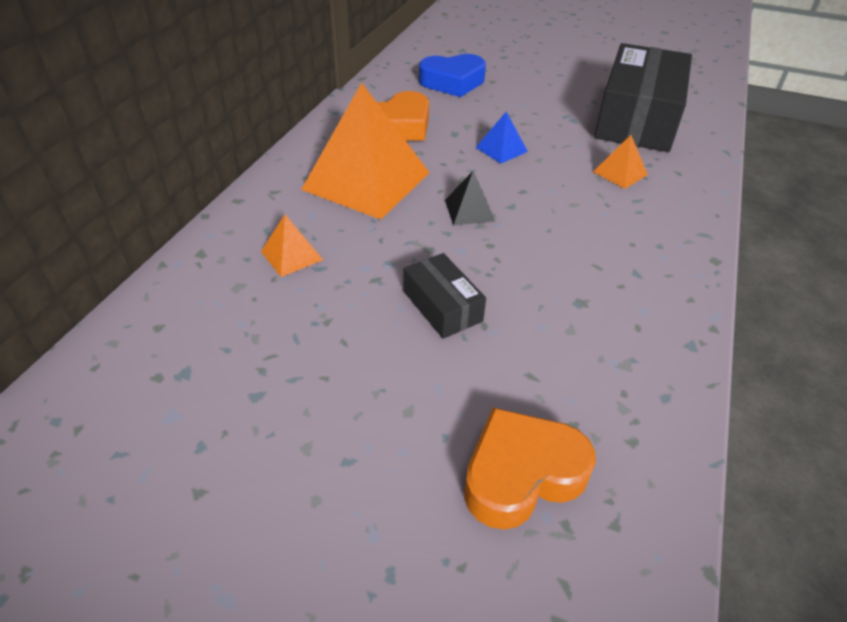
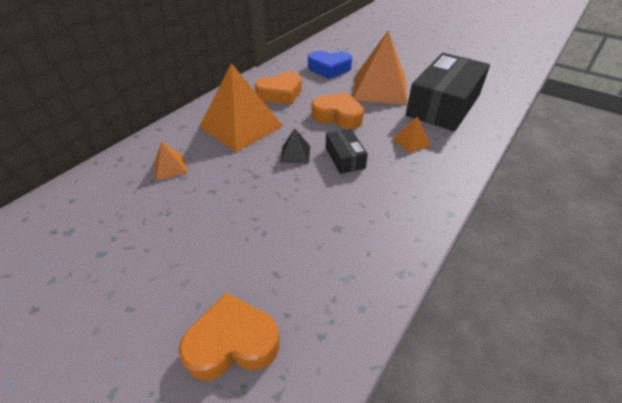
camera: 15 degrees right, 0 degrees up
black box [404,253,486,339] -> black box moved to [326,129,368,174]
blue pyramid [475,112,528,164] -> orange heart [312,92,364,129]
none -> orange pyramid [353,30,408,105]

